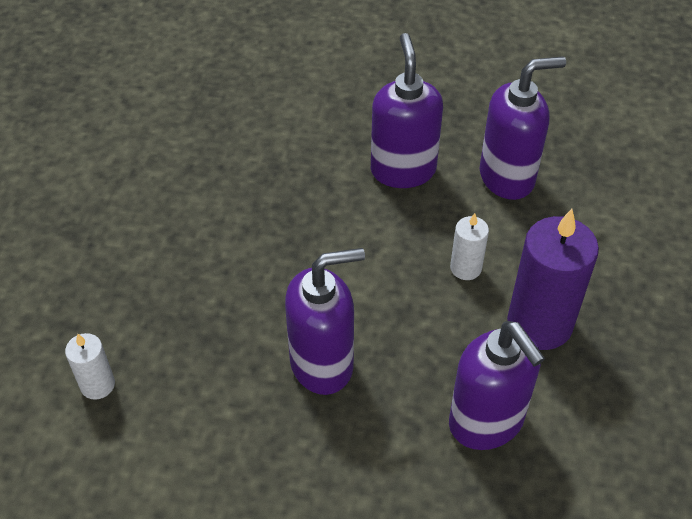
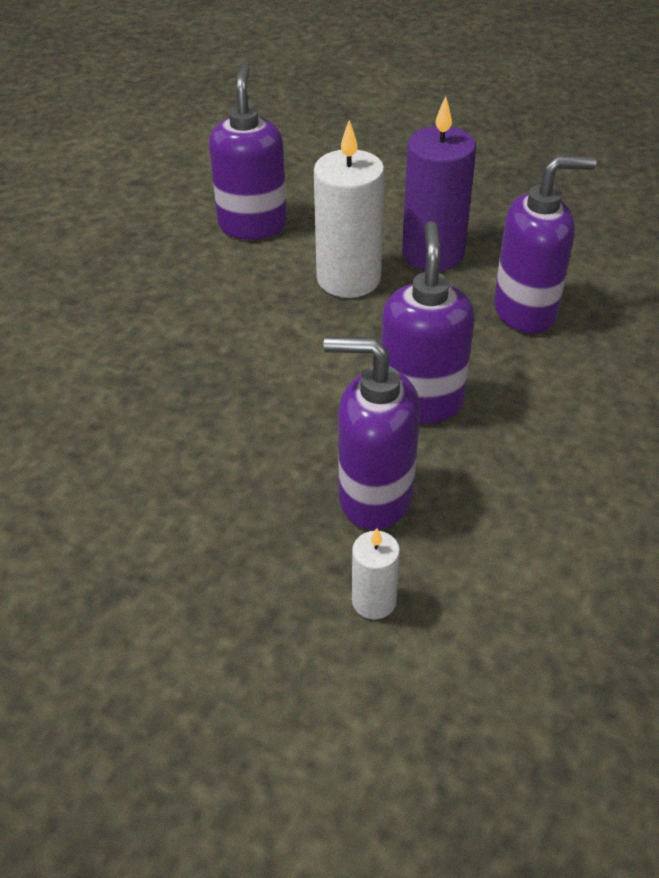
camera: 70 degrees left, 5 degrees down
purple soap dispenser [371,33,443,188] -> purple soap dispenser moved to [324,337,420,530]
white candle [450,213,489,280] -> white candle [314,120,385,298], size x1.98

